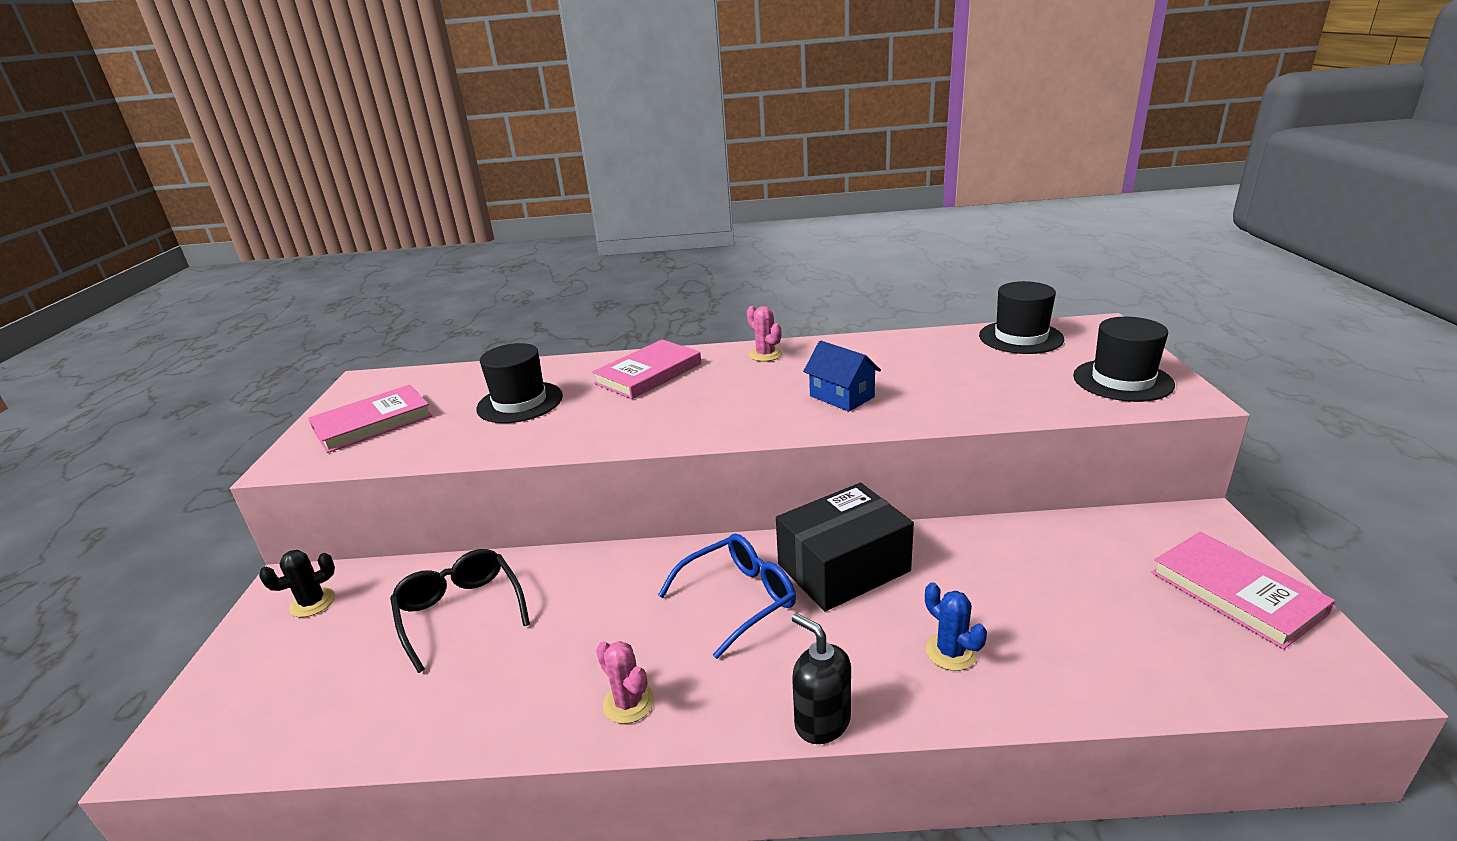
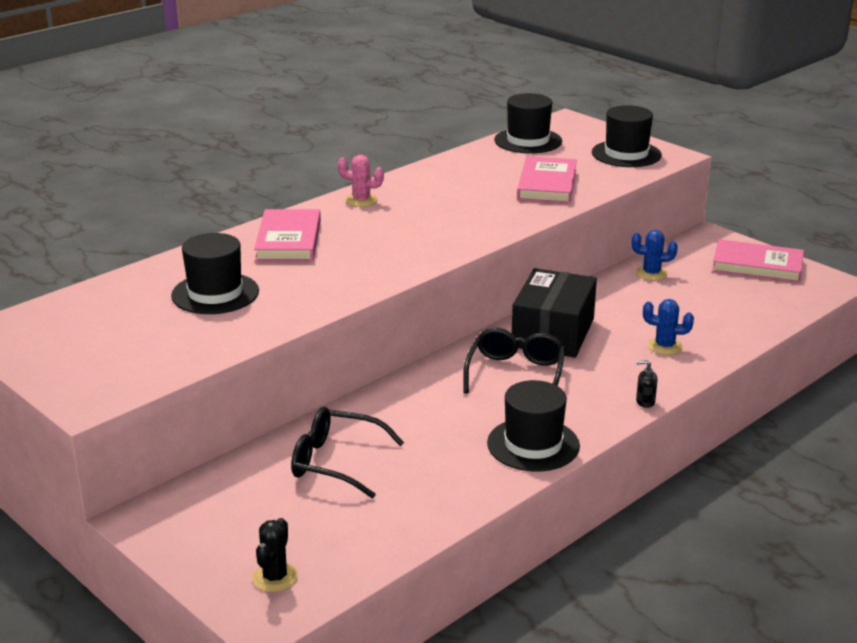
camera: 45 degrees left, 0 degrees up
black cactus [259,550,335,617] -> black cactus moved to [252,518,298,592]
pink book [308,385,432,453] -> pink book moved to [517,156,577,204]
pink cactus [596,641,654,724] -> black hat [487,380,580,472]
blue glasses [658,534,796,659] -> black glasses [463,328,565,394]
black soap dispenser [792,613,851,744] -> black soap dispenser [636,360,657,408], size x0.55
blue house [803,340,881,412] -> none
none -> blue cactus [632,230,678,280]

